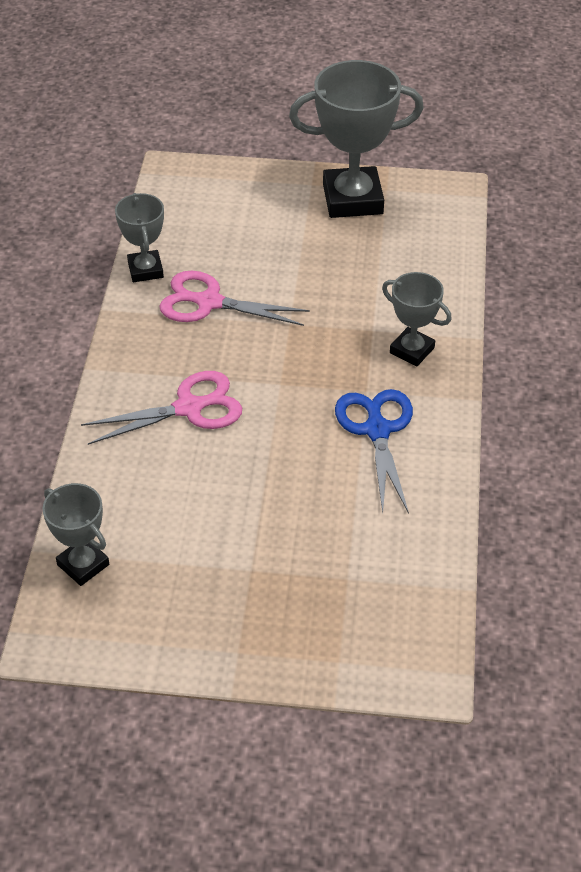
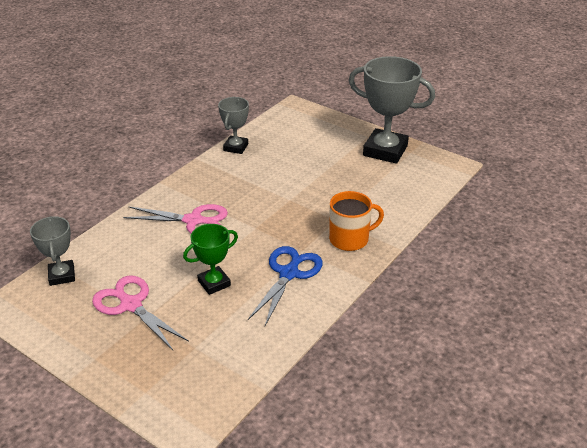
camera: 30 degrees right, 10 degrees down
pink scissors [160,271,310,326] -> pink scissors moved to [92,276,189,350]
grey trophy [382,272,452,366] -> orange mug [329,191,384,251]
none -> green trophy [183,224,238,295]

